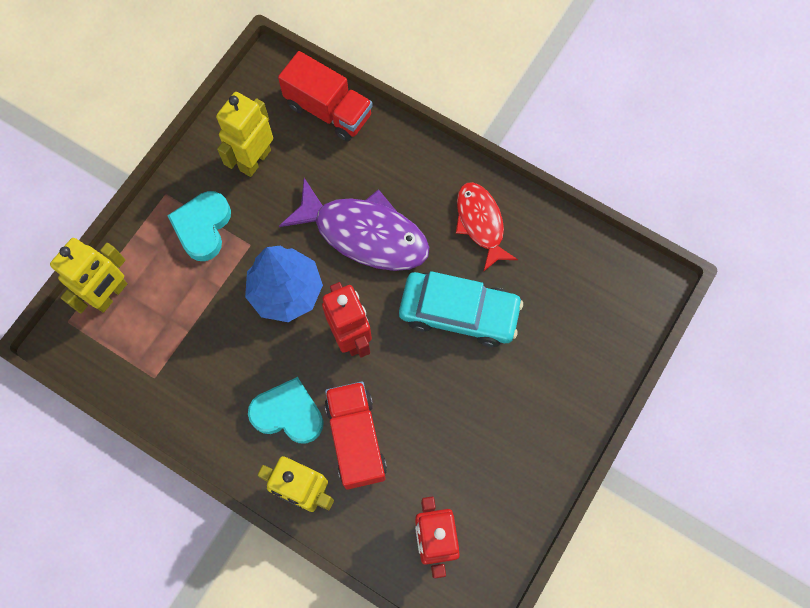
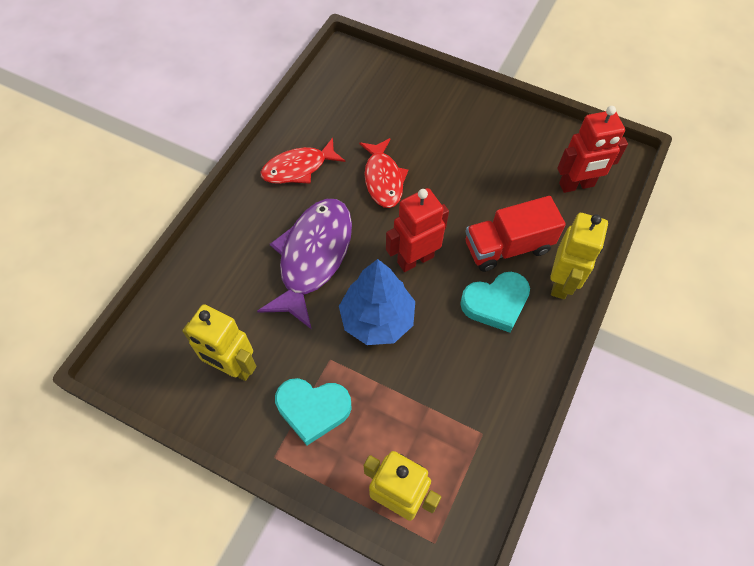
camera: 95 degrees left, 10 degrees down
turquoise heart [248,377,324,444] -> turquoise heart turned 120 degrees counterclockwise [460,272,530,333]
red truck [278,51,373,142] -> none
turquoise car [399,271,523,347] -> red fish [359,138,408,208]

